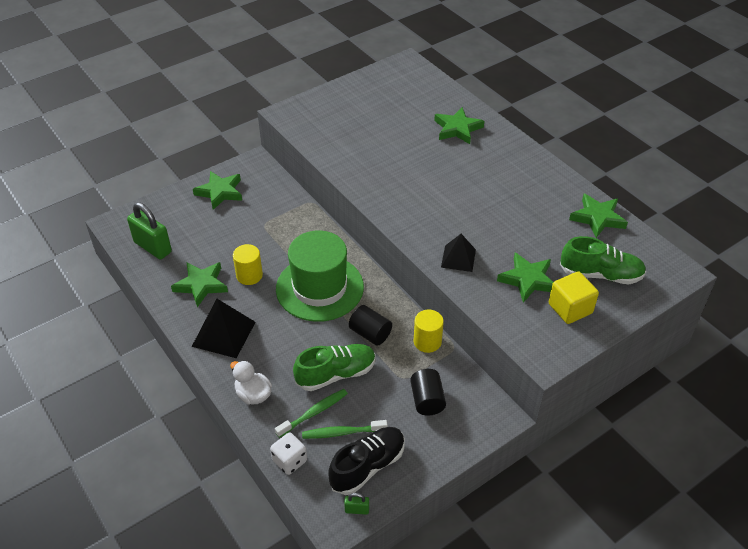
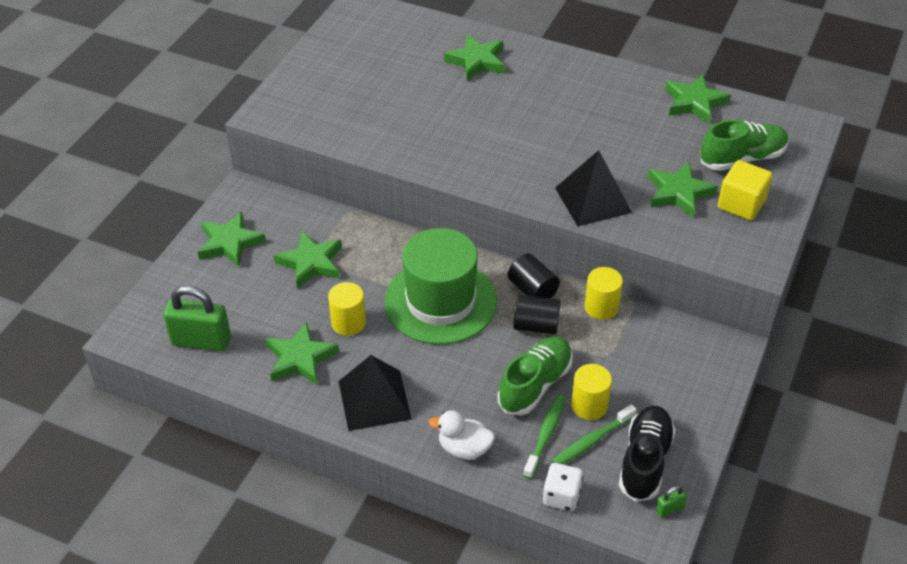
camera: 30 degrees left, 0 degrees up
black cylinder [410,369,446,416] -> black cylinder moved to [508,253,560,299]
black pyramid [441,234,476,272] -> black pyramid [555,150,632,226], size x1.54
none -> green star [274,231,342,289]
none -> yellow cylinder [571,364,612,420]

